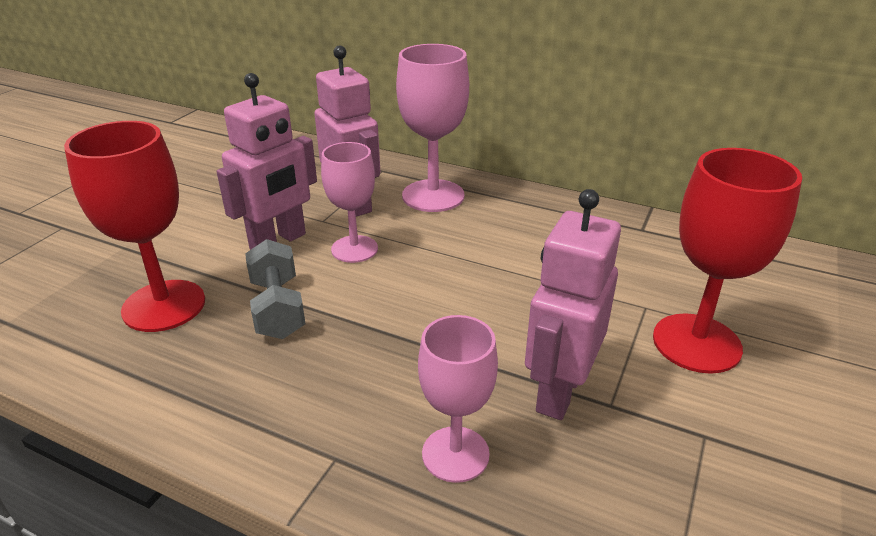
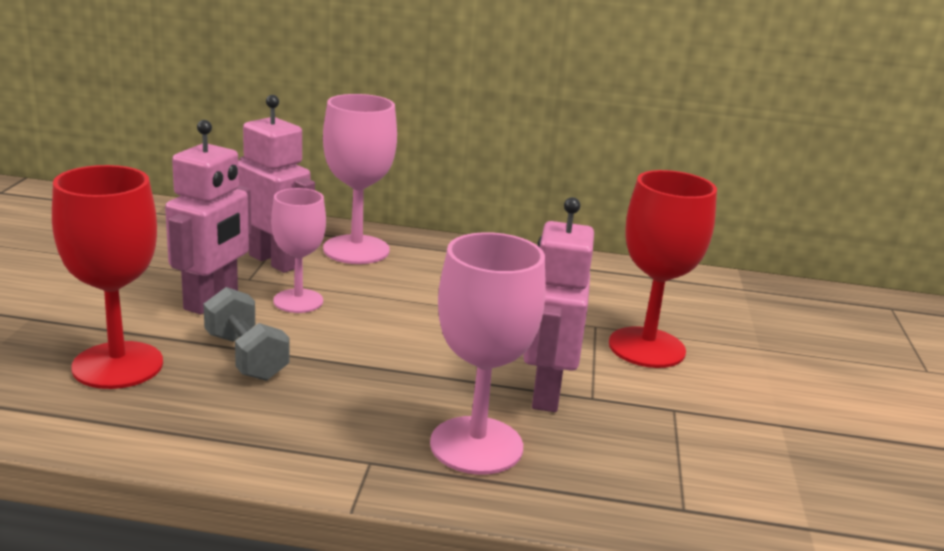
camera: 20 degrees left, 10 degrees down
pink goblet [418,315,498,483] -> pink goblet [430,232,546,475], size x1.52

